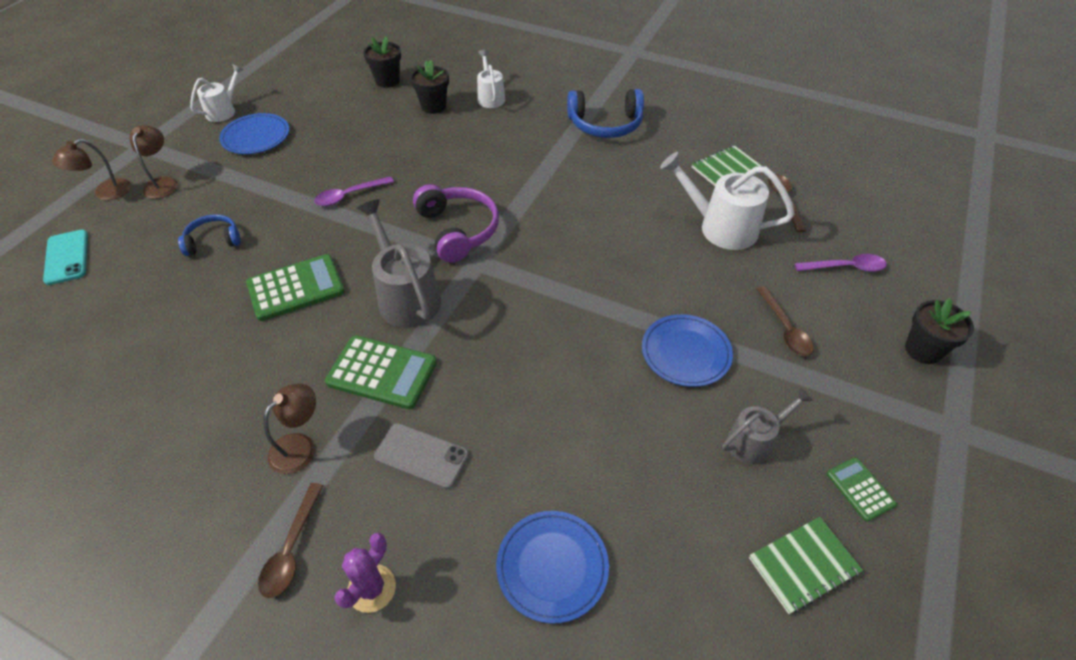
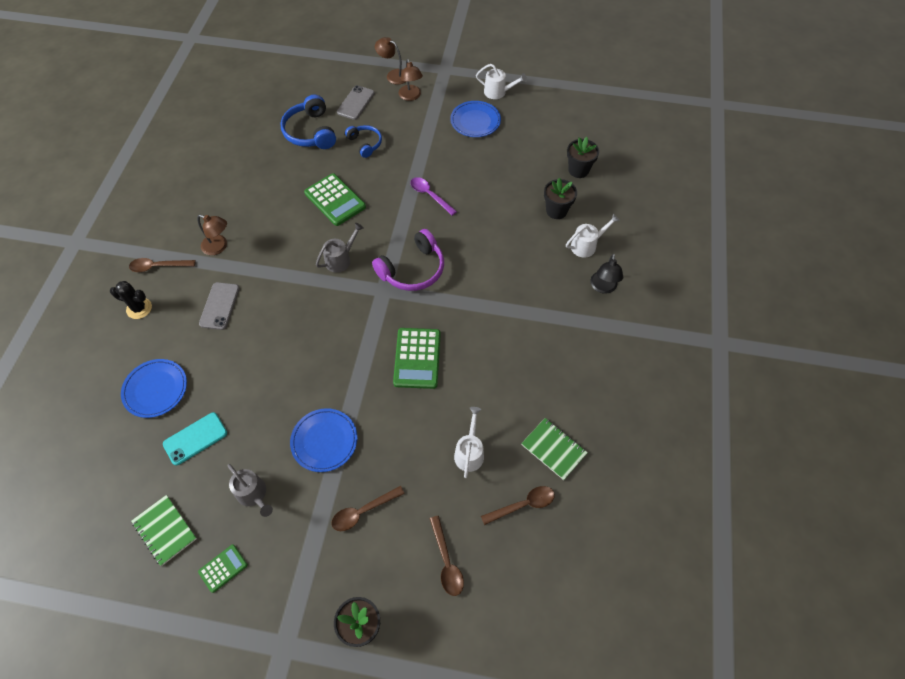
camera: 75 degrees right, 10 degrees up
turquoise phone [43,230,88,285] -> turquoise phone moved to [163,412,227,465]
brown lamp [130,125,178,199] -> brown lamp turned 90 degrees clockwise [399,59,423,101]
green calculator [325,335,437,409] -> green calculator moved to [393,328,441,389]
purple cactus [334,533,396,613] -> black cactus [110,281,152,319]
grey watering can [357,199,441,328] -> grey watering can [316,223,364,273], size x0.61
blue headphones [567,89,644,138] -> blue headphones moved to [280,94,336,149]
white watering can [660,152,795,250] -> white watering can [454,407,484,478], size x0.61
purple spoon [794,254,887,272] -> brown spoon [429,516,464,596]
none -> grey phone [337,85,375,120]
none -> black lamp [590,254,623,294]

